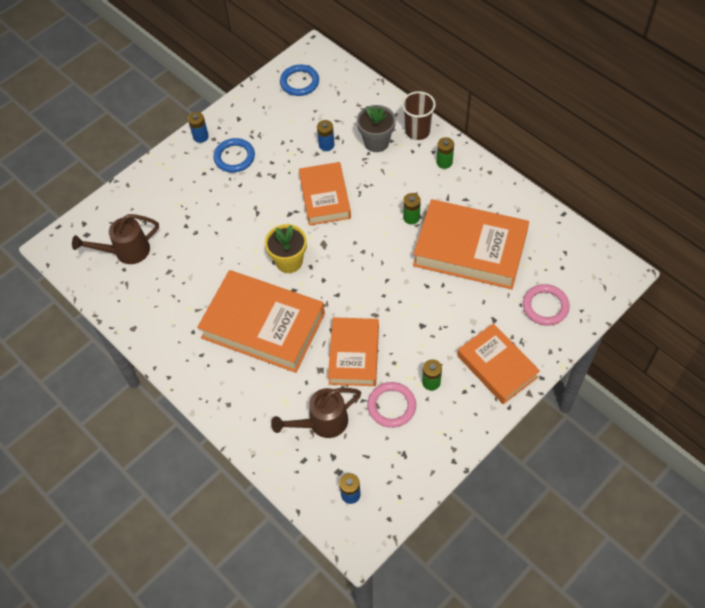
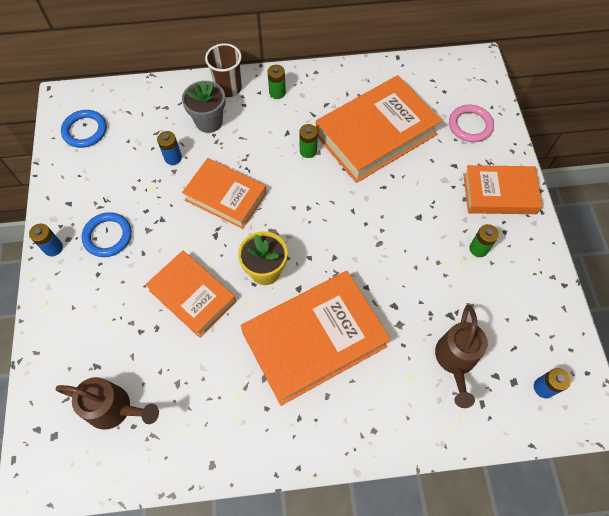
camera: 55 degrees left, 5 degrees up
brown watering can [72,214,159,264] -> brown watering can turned 90 degrees counterclockwise [56,377,159,430]
orange book [328,317,379,386] -> orange book moved to [145,251,236,338]
pink ring [367,382,416,428] -> none

